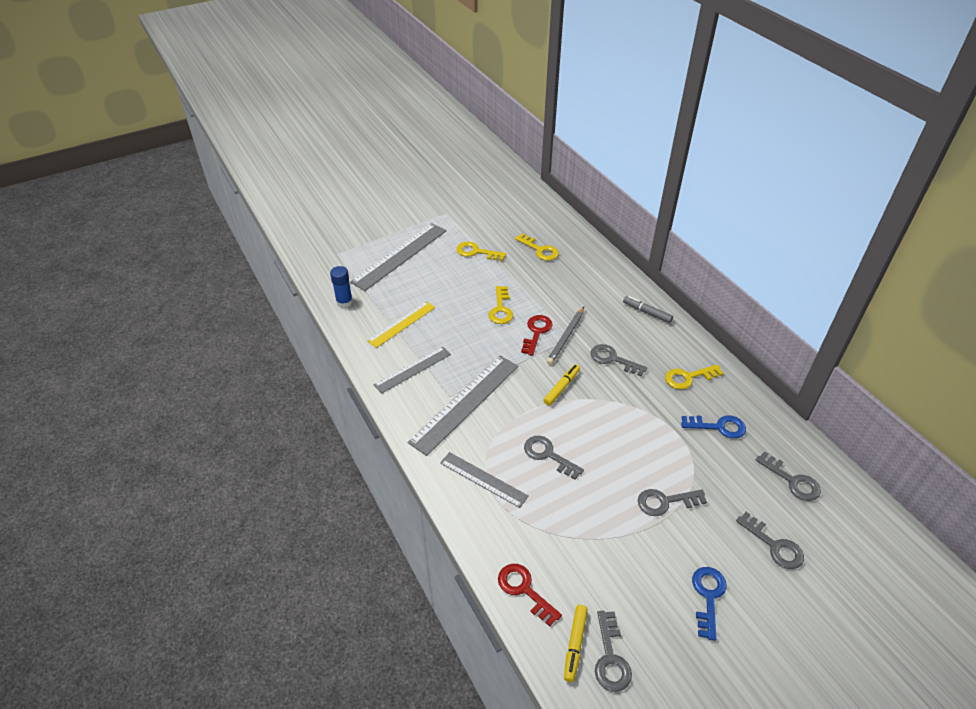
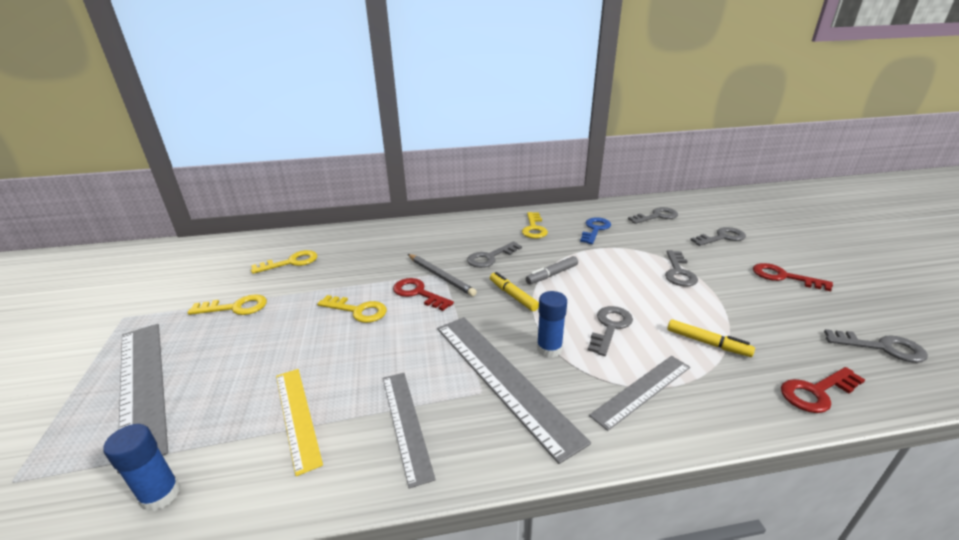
camera: 70 degrees left, 15 degrees down
yellow key [456,242,506,261] -> yellow key turned 135 degrees counterclockwise [187,294,267,315]
grey key [524,436,584,480] -> grey key turned 150 degrees clockwise [588,306,633,356]
yellow marker [564,605,588,682] -> yellow marker moved to [667,319,755,357]
grey marker [623,296,673,323] -> grey marker moved to [526,256,578,284]
blue key [692,567,727,641] -> red key [753,263,833,291]
none -> blue glue stick [537,291,567,358]

